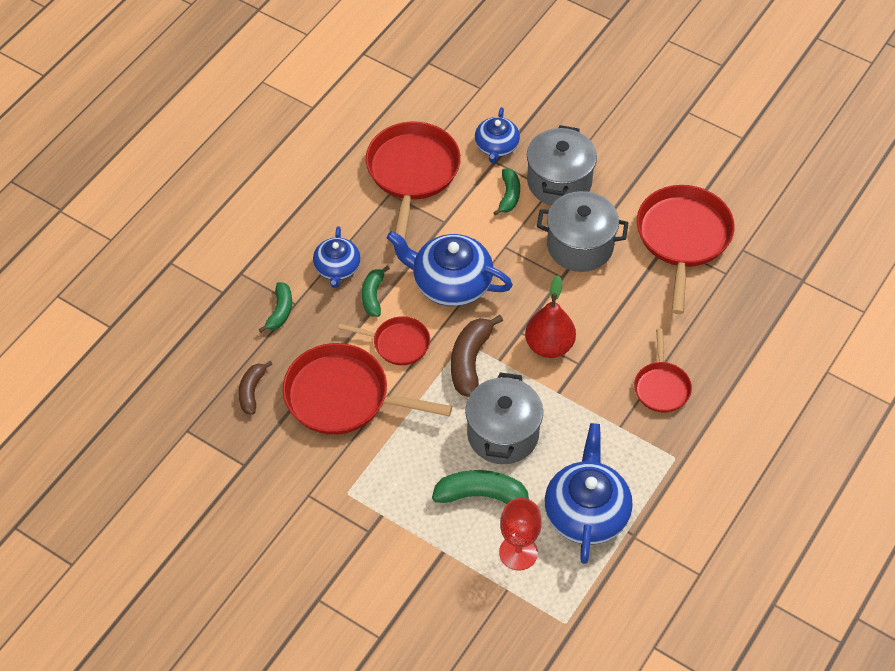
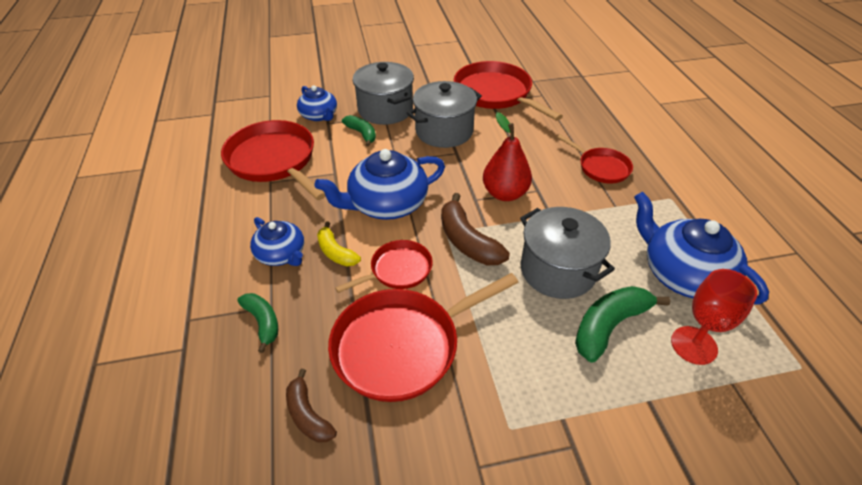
camera: 45 degrees left, 10 degrees down
green banana [362,266,390,317] -> yellow banana [317,222,361,266]

